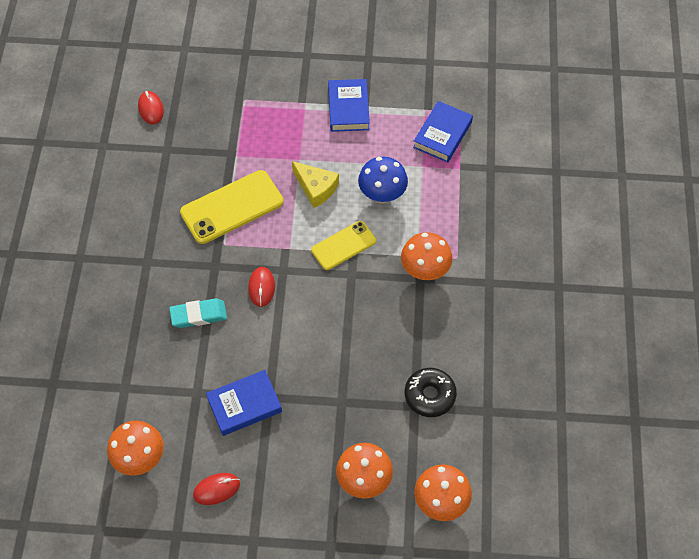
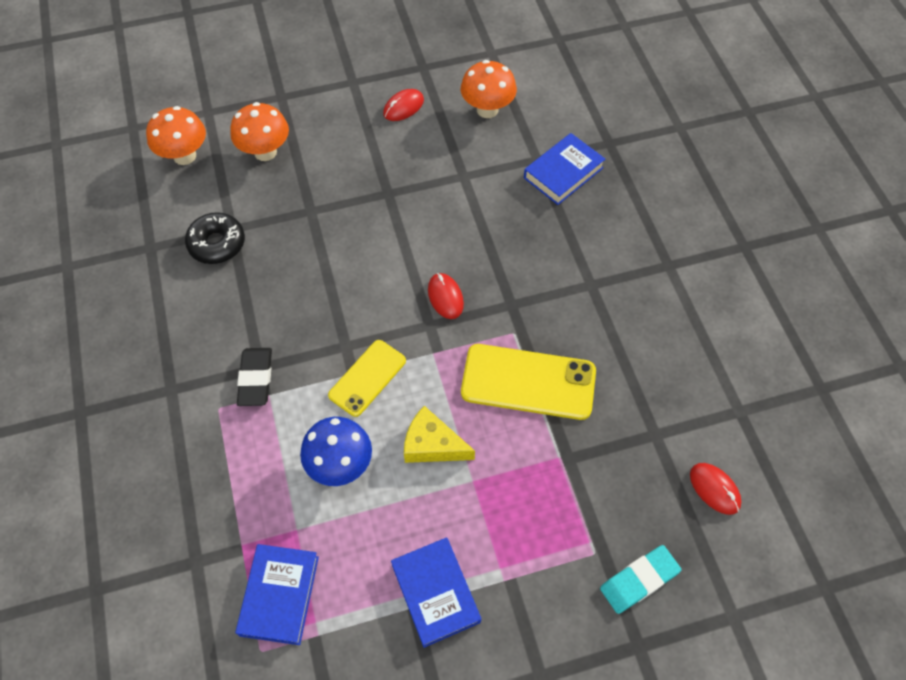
camera: 160 degrees right, 0 degrees up
turquoise eraser [169,298,227,328] -> turquoise eraser moved to [600,545,681,614]
yellow phone [180,170,283,244] -> yellow phone turned 60 degrees clockwise [461,344,596,420]
blue book [206,370,282,436] -> blue book moved to [524,133,605,205]
orange mushroom [401,232,452,280] -> black eraser [237,348,272,406]

